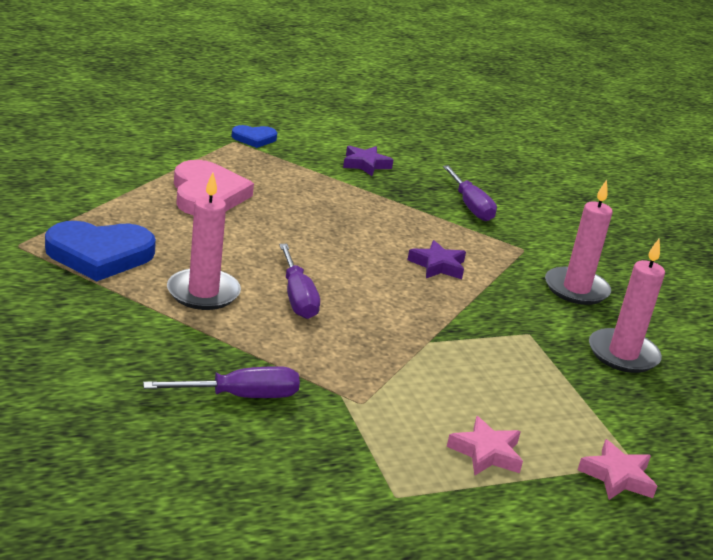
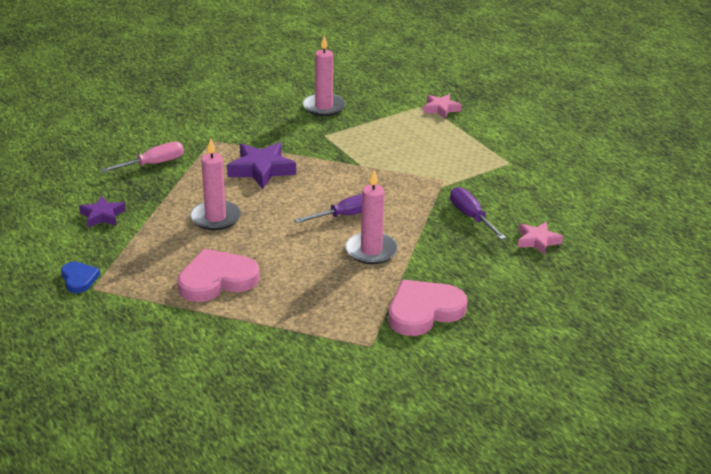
camera: 100 degrees left, 5 degrees up
blue heart [45,221,156,281] -> none
purple star [407,240,466,279] -> purple star [227,142,296,189], size x1.61
purple screwdriver [443,166,497,221] -> pink screwdriver [101,142,184,172]
pink star [447,416,523,476] -> pink star moved to [518,222,563,255]
pink candle [545,180,613,305] -> pink candle moved to [190,138,241,230]
none -> pink heart [388,280,467,336]

